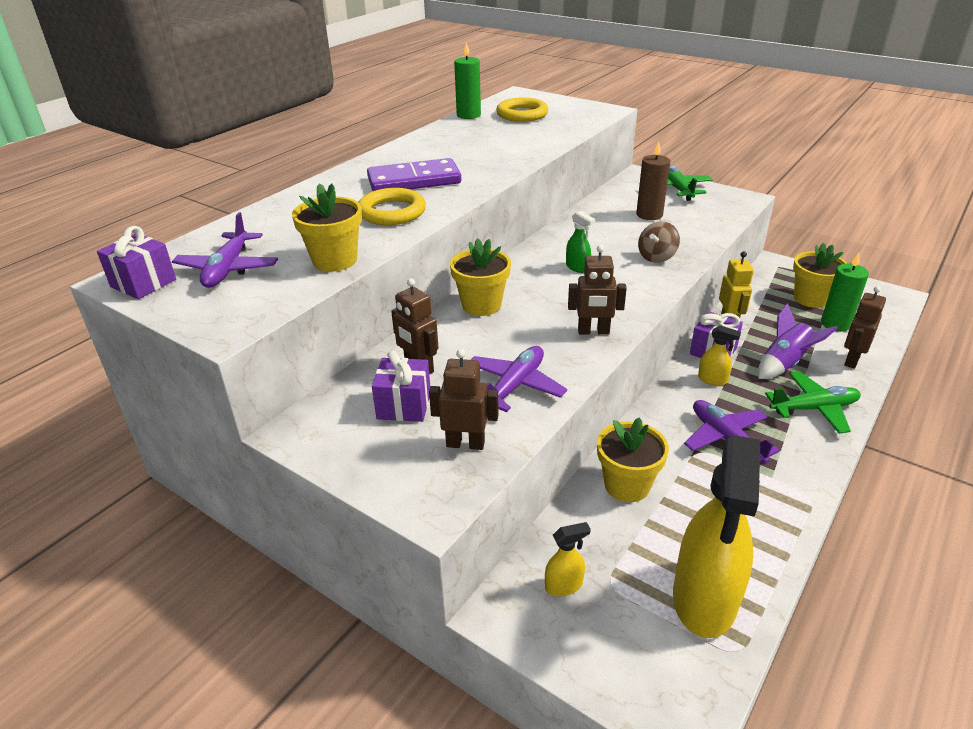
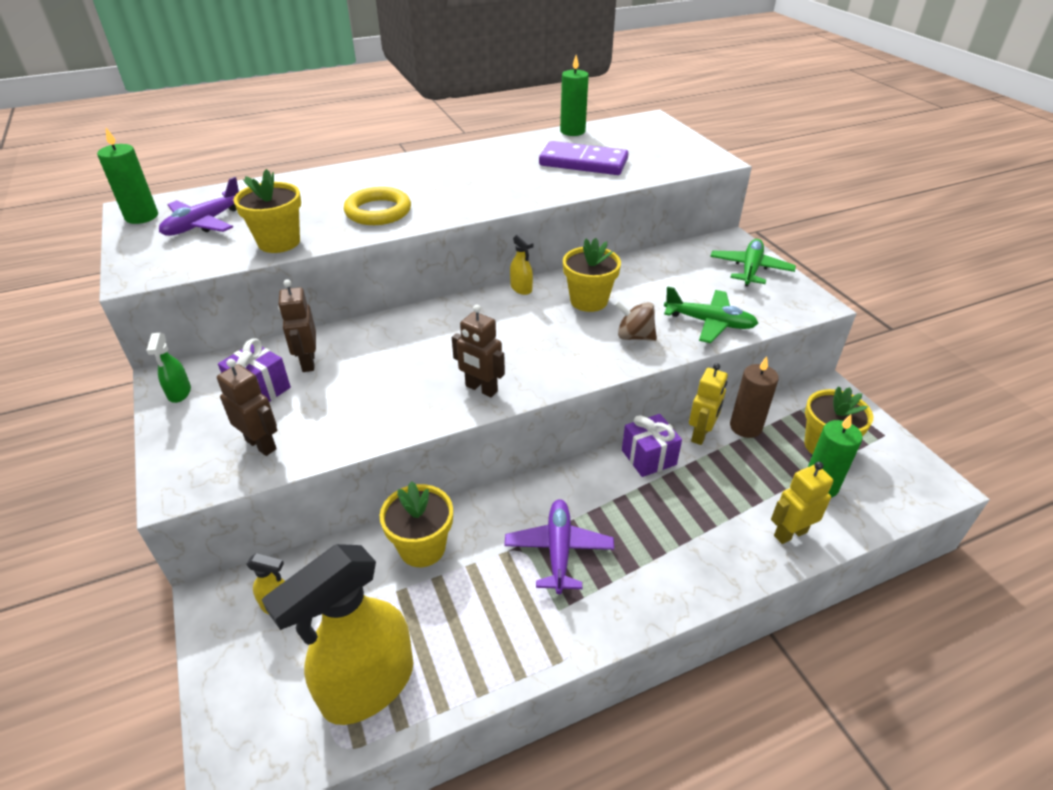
camera: 30 degrees right, 5 degrees up
purple gift [97,226,176,299] -> green candle [97,128,158,224]
purple domino [367,158,461,191] -> purple domino moved to [539,141,628,175]
yellow flower pot [450,239,511,316] -> yellow flower pot moved to [563,238,621,312]
purple plane [471,346,567,412] -> none
yellow ring [496,97,548,122] -> none
green spray bottle [566,211,595,273] -> green spray bottle moved to [146,333,191,403]
brown candle [636,141,670,220] -> brown candle moved to [730,356,779,438]
brown spinning top [638,221,680,263] -> brown spinning top turned 45 degrees clockwise [615,301,657,341]
yellow spray bottle [698,325,741,386] -> yellow spray bottle moved to [510,233,534,295]
purple rocket [758,303,838,379] -> none
green plane [765,371,861,434] -> green plane moved to [664,286,759,343]
brown robot [844,286,886,369] -> yellow robot [771,462,834,544]

